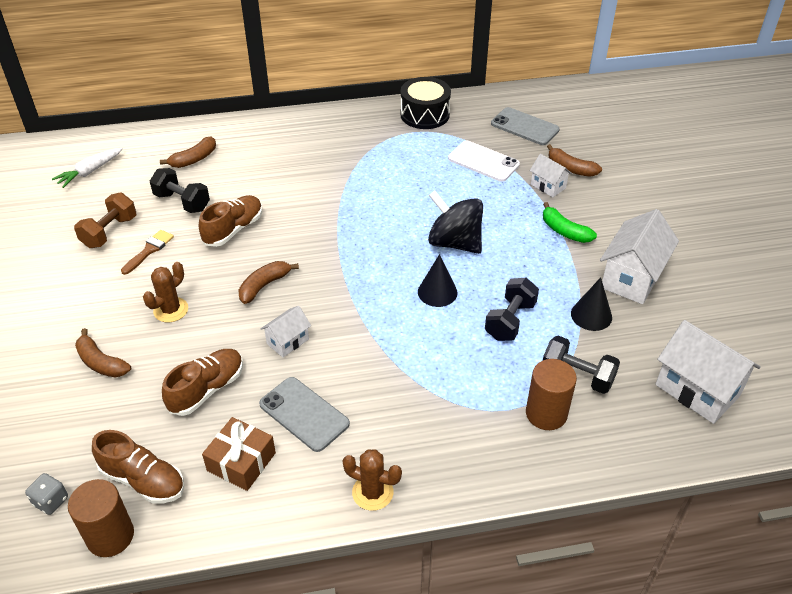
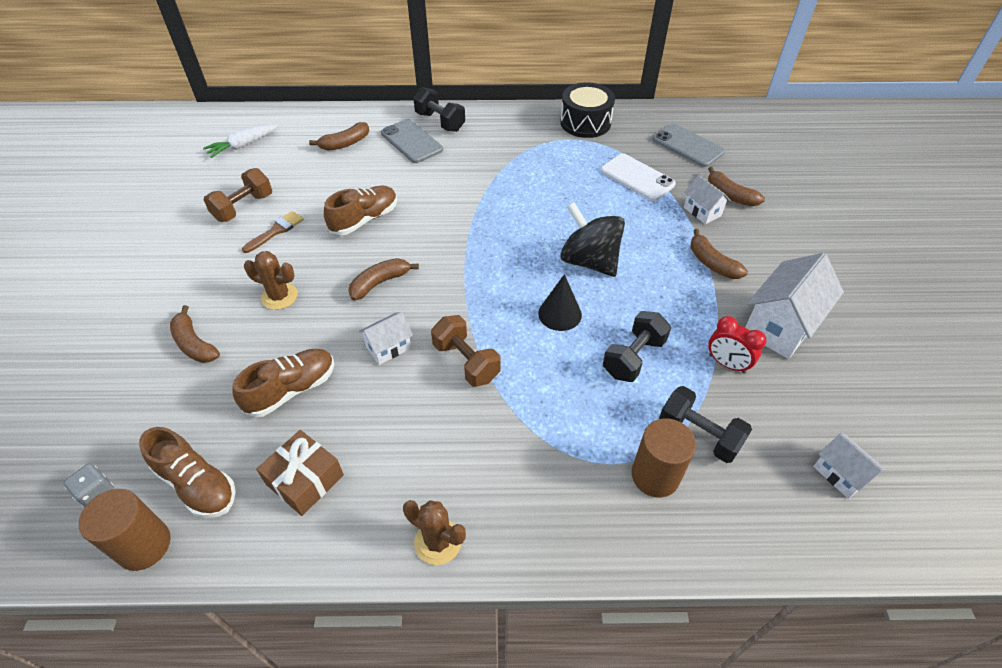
camera: 10 degrees right, 5 degrees up
brown cactus [143,262,188,322] -> brown cactus turned 60 degrees clockwise [244,251,298,310]
black dumbbell [150,168,210,213] -> black dumbbell moved to [413,87,465,132]
grey phone [259,377,350,452] -> grey phone moved to [381,119,443,163]
green banana [543,202,597,243] -> brown banana [690,229,748,279]
black cone [571,277,612,331] -> red clock [708,316,767,374]
white house [656,320,761,424] -> white house [813,433,886,499], size x0.54
none -> brown dumbbell [431,315,501,387]

